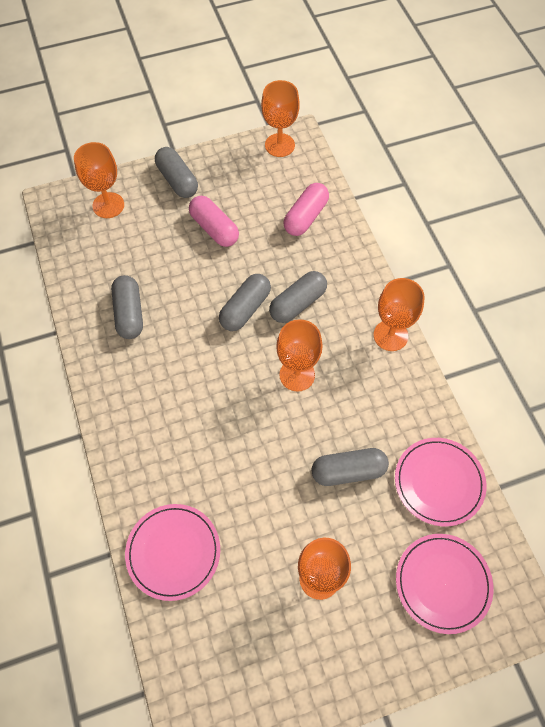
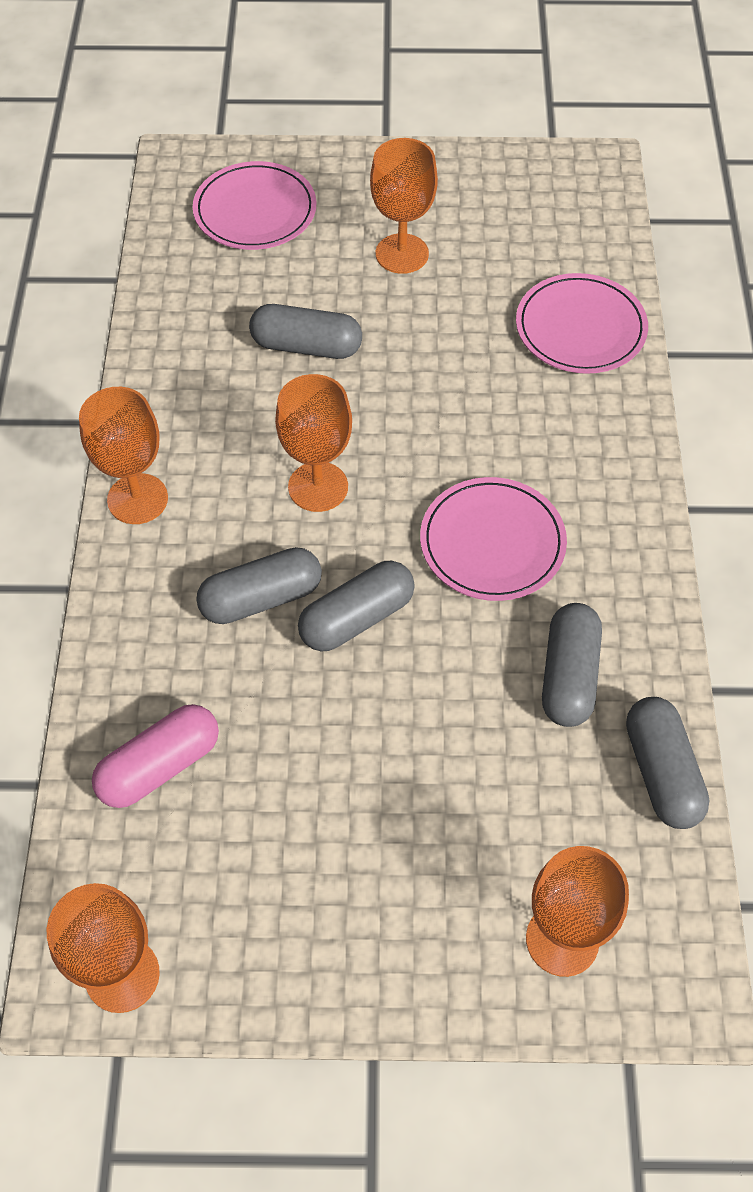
camera: 160 degrees left, 5 degrees down
grey capsule [155,147,198,198] -> grey capsule moved to [626,697,710,829]
pink capsule [189,196,239,247] -> none
pink plate [395,438,487,526] -> pink plate moved to [420,477,567,601]

